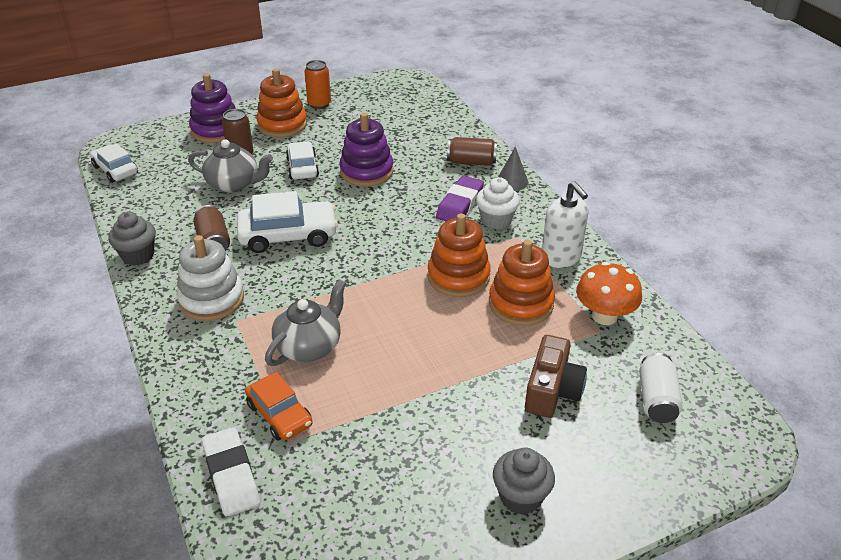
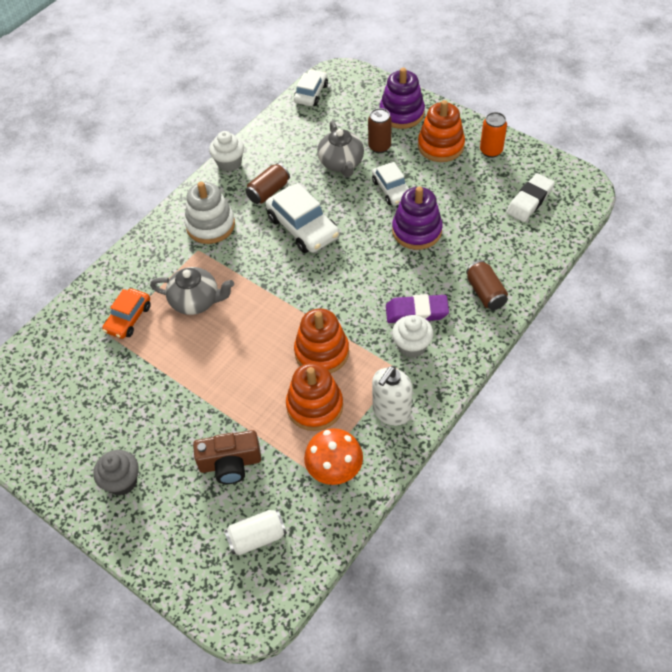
camera: 65 degrees right, 15 degrees up
grey cupcake [108,211,156,266] -> white cupcake [209,131,244,172]
white eraser [202,427,260,517] -> white eraser moved to [506,173,555,222]
white car [286,141,319,179] -> white car turned 105 degrees clockwise [372,162,410,206]
grey cone [498,147,528,191] -> none

